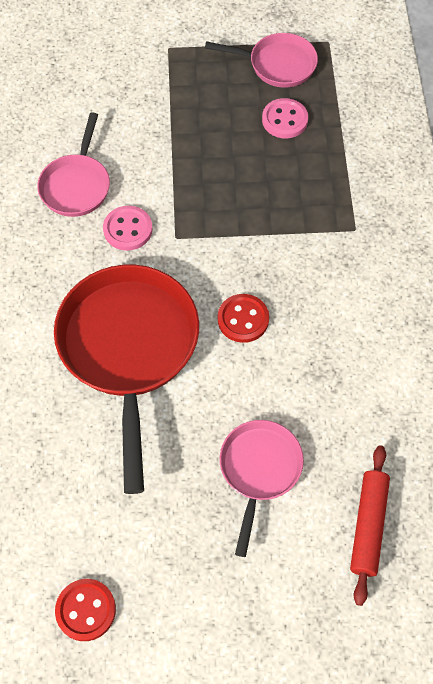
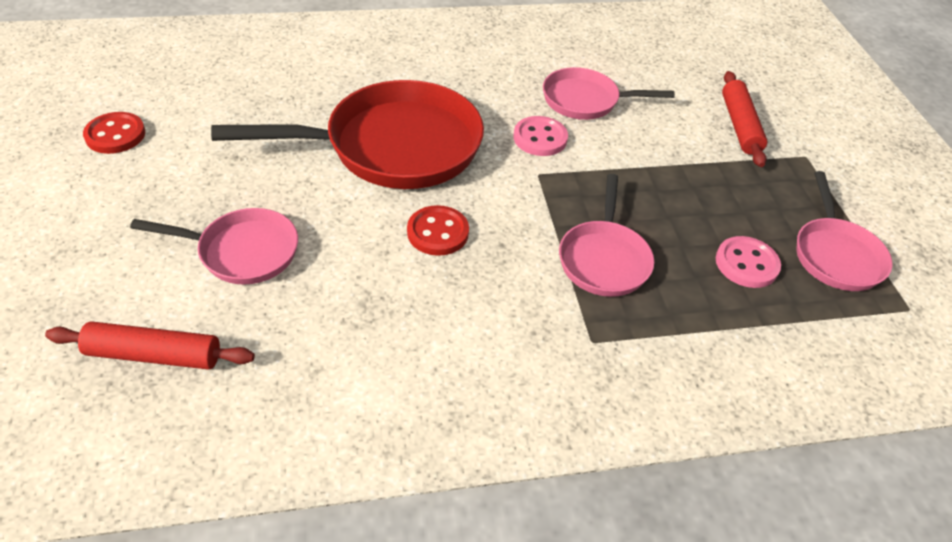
camera: 80 degrees right, 15 degrees down
none -> pink pan [559,174,654,297]
none -> red rolling pin [722,71,767,167]

